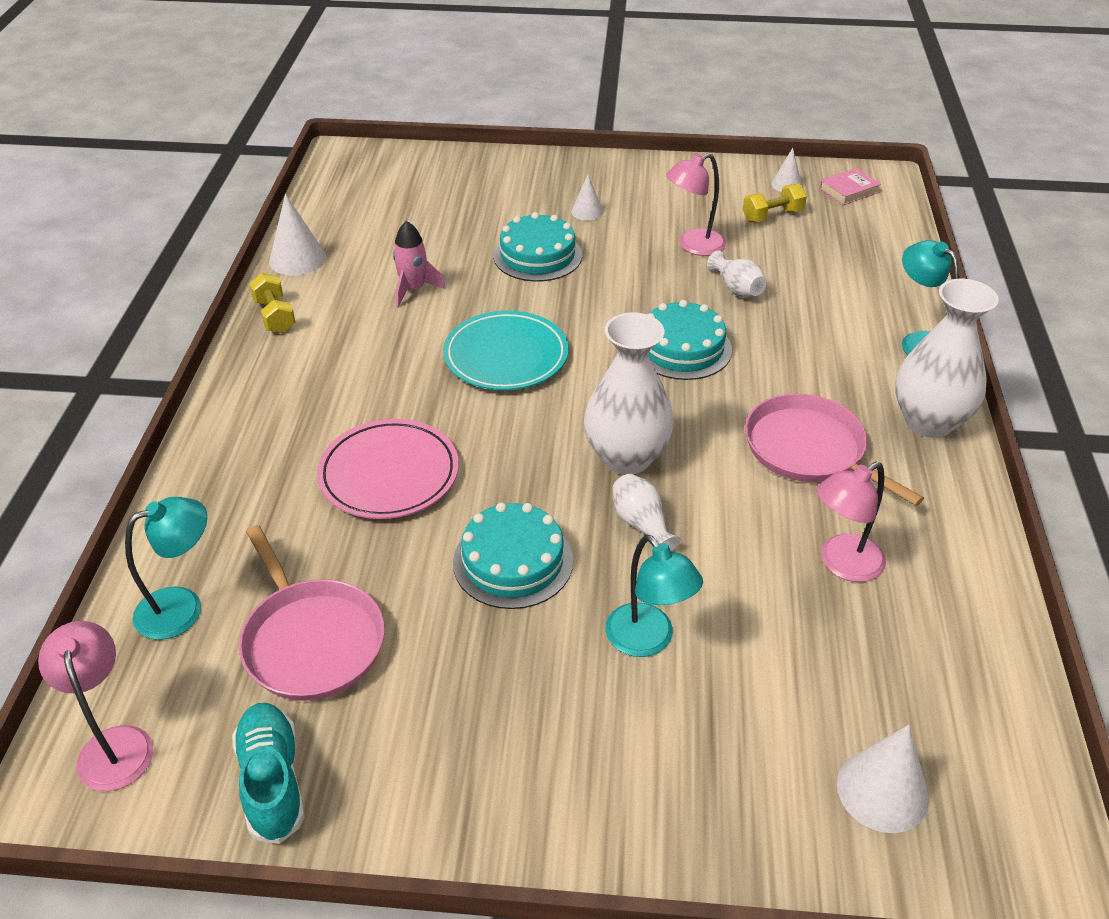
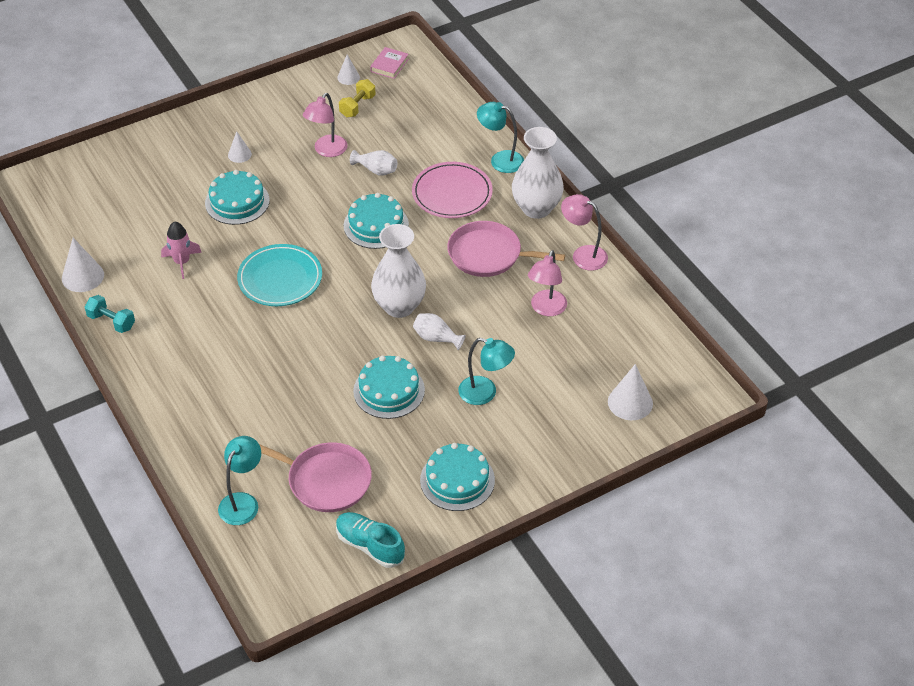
camera: 35 degrees left, 5 degrees up
pink lamp [38,621,153,791] -> pink lamp moved to [561,194,608,271]
yellow dumbbell [249,273,296,333] -> turquoise dumbbell [85,295,135,333]
pink plate [317,419,459,519] -> pink plate moved to [412,162,493,218]
none -> turquoise cake [420,443,495,511]

